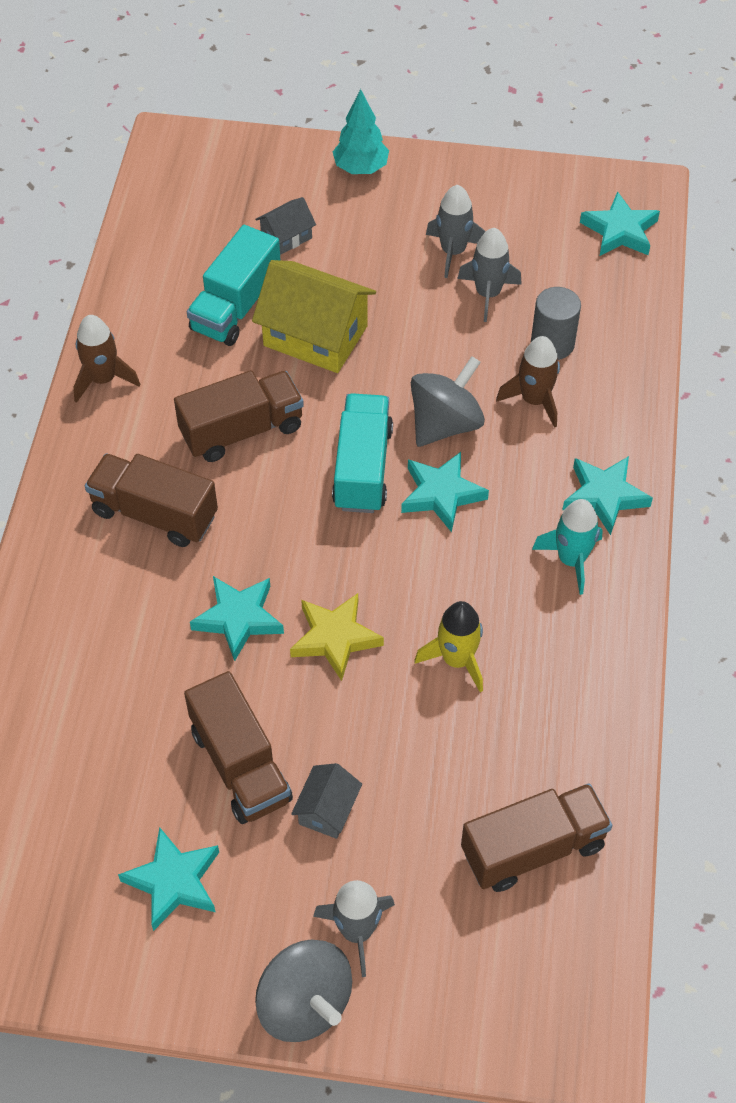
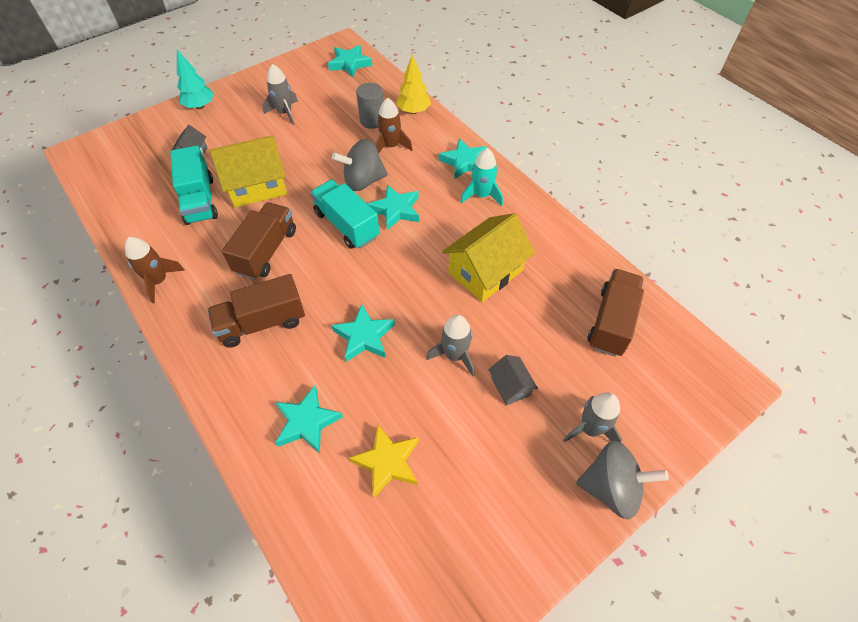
camera: 45 degrees left, 0 degrees up
turquoise star [118,827,219,931] -> turquoise star moved to [275,385,343,454]
brown truck [184,671,293,824] -> none
yellow star [290,593,384,681] -> yellow star moved to [349,424,418,498]
grey spinning top [411,356,485,447] -> grey spinning top turned 105 degrees counterclockwise [332,139,388,191]
yellow rocket [414,601,483,692] -> yellow house [442,213,535,302]
grey rocket [457,228,522,322] -> grey rocket moved to [426,315,474,377]
none -> yellow tree [396,54,431,114]

